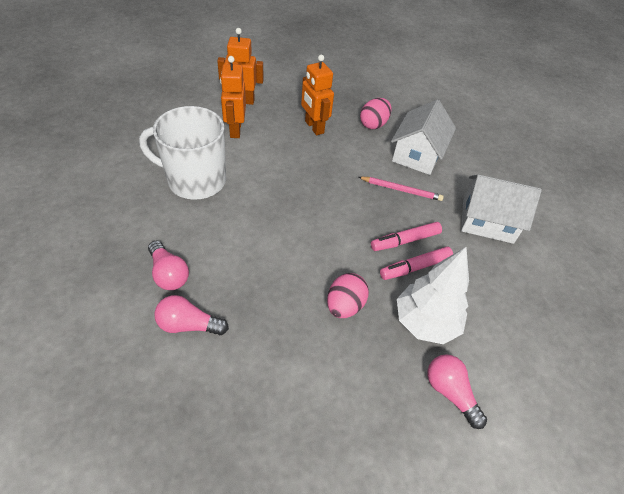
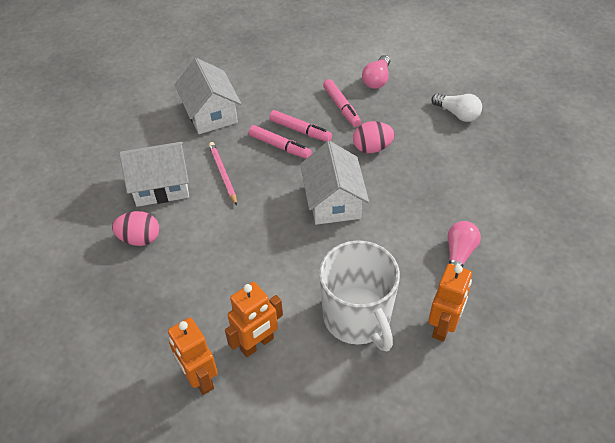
camera: 120 degrees left, 0 degrees up
pink light bulb [154,295,229,335] -> none
orange robot [301,55,334,135] -> orange robot moved to [428,264,472,342]
white tree [397,247,469,344] -> pink marker [323,79,361,127]
none -> white house [300,141,369,225]
none -> white light bulb [431,93,482,122]

